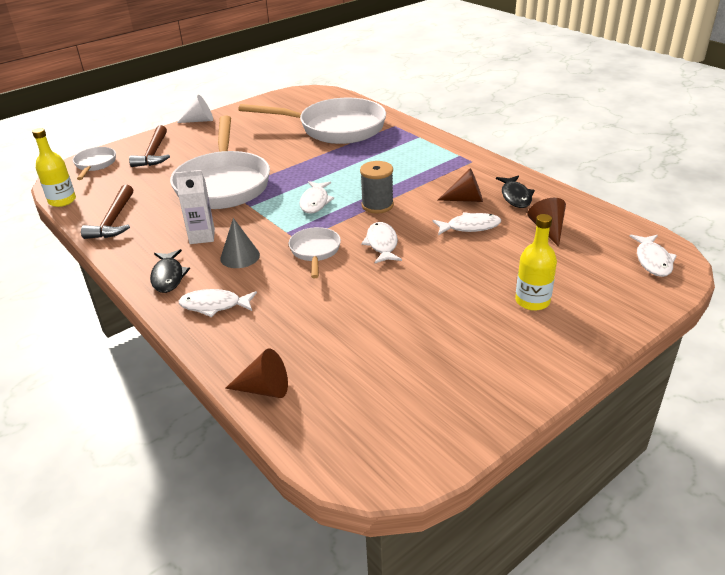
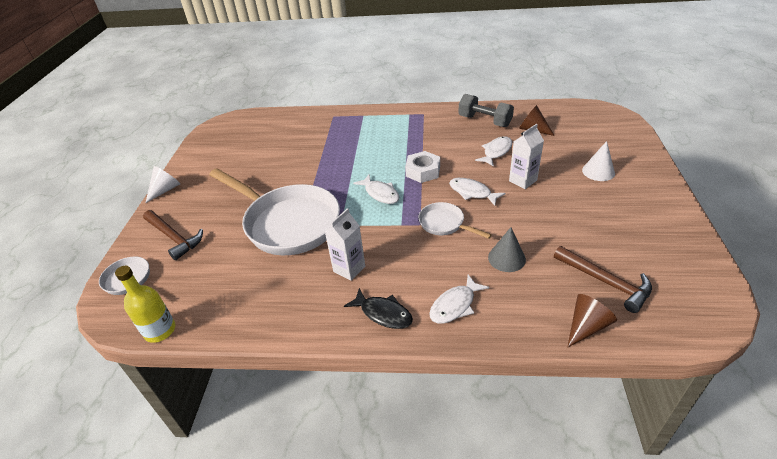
camera: 45 degrees left, 5 degrees up
brown hammer [81,185,133,239] -> brown hammer moved to [554,246,652,313]
grey cone [220,218,260,268] -> grey cone moved to [488,227,526,272]
white pan [238,98,386,144] -> none
grey spool [360,161,394,214] -> white nut [405,151,440,183]
brown cone [438,168,483,202] -> none
black fish [496,175,535,208] -> grey dumbbell [458,94,514,127]
yellow bottle [515,214,557,311] -> white cone [582,141,615,181]
white fish [630,235,677,277] -> none
none -> white carton [509,124,544,189]

